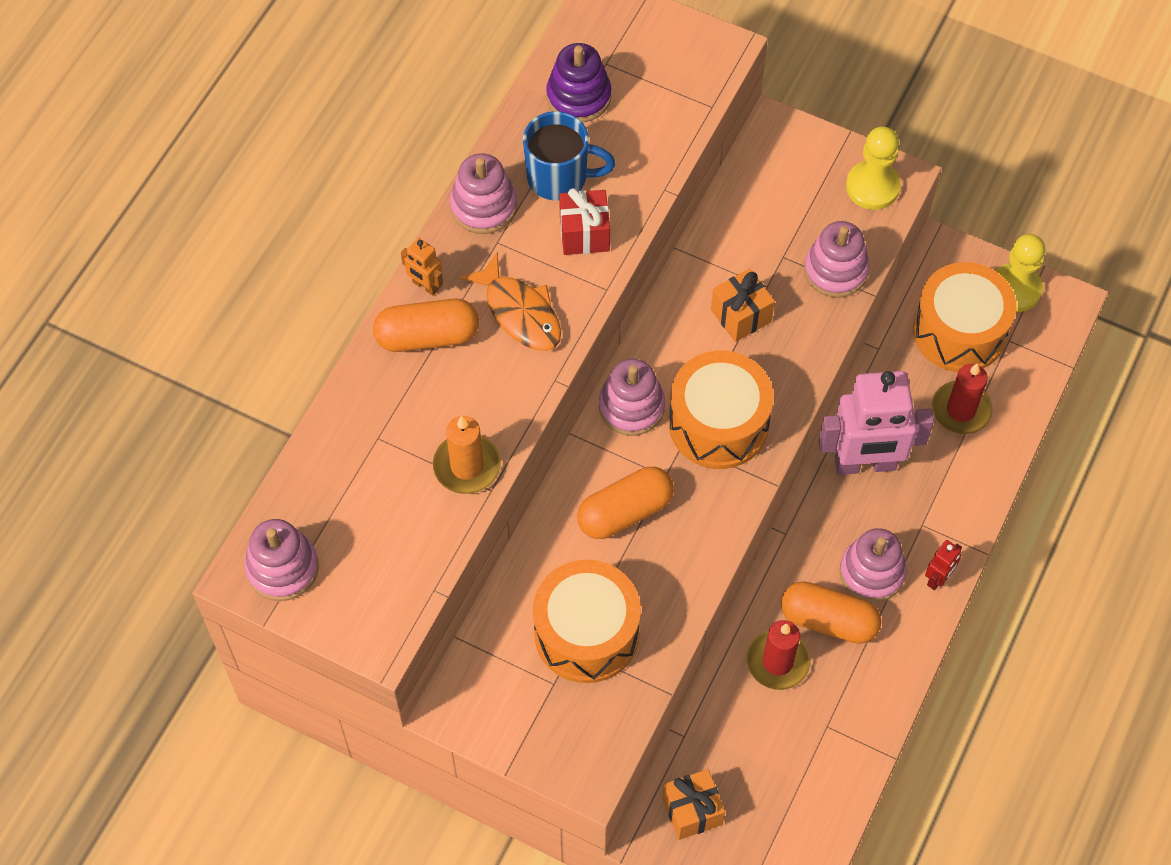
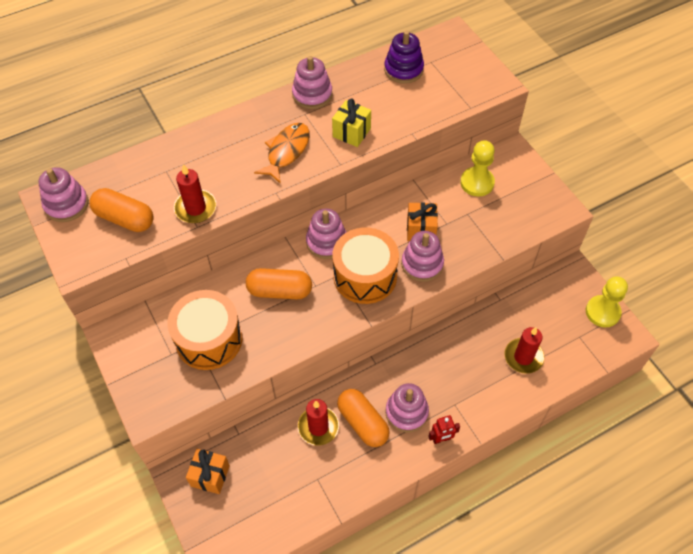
camera: 35 degrees right, 5 degrees down
orange capsule [373,299,479,352] -> orange capsule moved to [89,188,154,232]
orange robot [401,238,443,296] -> none
orange candle [433,416,501,494] -> red candle [174,164,216,223]
orange fish [460,252,561,351] -> orange fish turned 150 degrees counterclockwise [254,123,310,184]
blue mug [523,111,616,200] -> none
red gift [559,188,610,255] -> yellow gift [332,98,371,147]
pink stacking toy [804,221,870,298] -> pink stacking toy moved to [401,231,444,282]
pink robot [819,371,934,475] -> none
yellow pawn [846,127,901,210] -> yellow pawn moved to [460,140,495,197]
orange drum [913,262,1016,372] -> none

